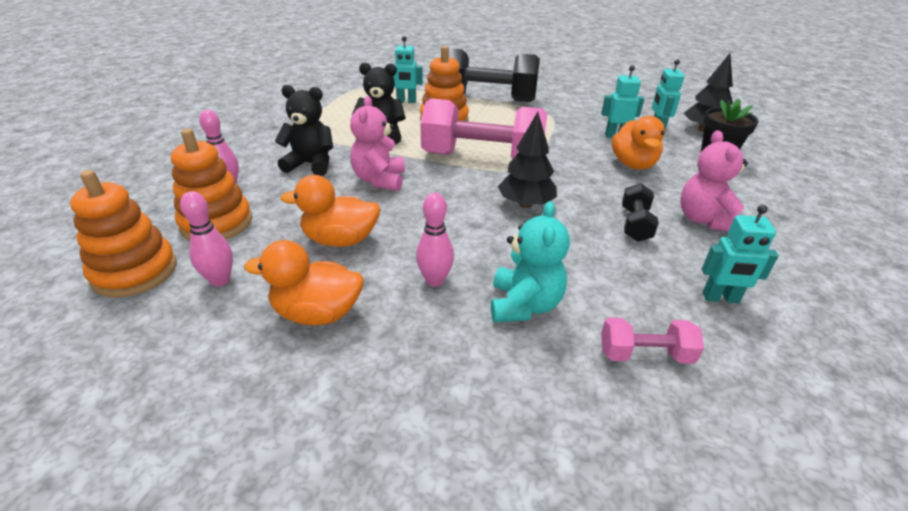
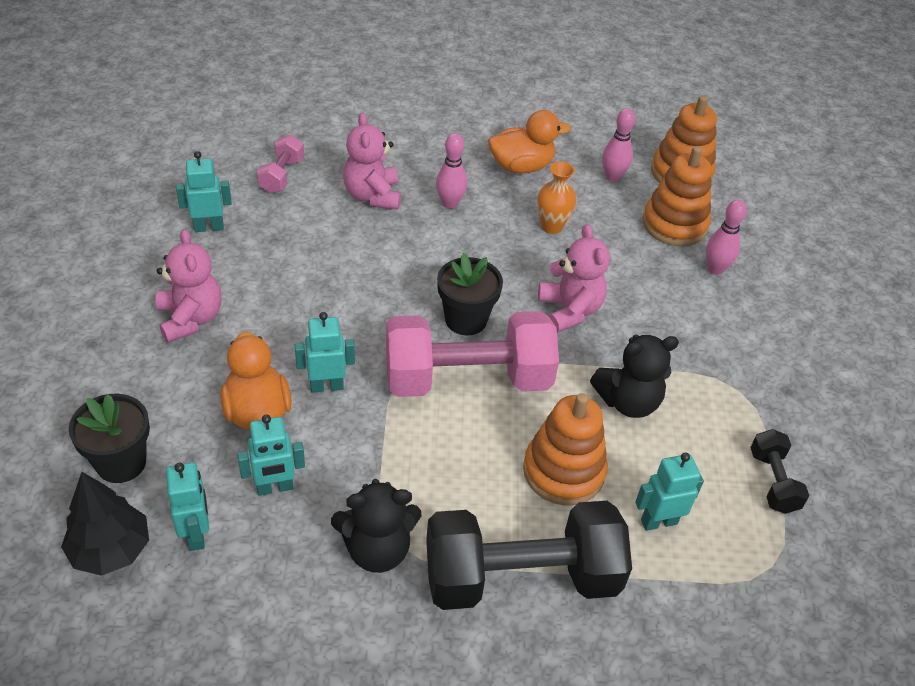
camera: 160 degrees right, 10 degrees up
black teddy bear [275,85,333,176] -> black teddy bear moved to [331,479,421,573]
orange duck [281,175,381,247] -> orange vase [537,161,576,234]
turquoise teddy bear [491,201,570,322] -> pink teddy bear [343,113,401,210]
black tree [498,112,557,208] -> none
pink dumbbell [601,318,704,364] -> pink dumbbell turned 60 degrees counterclockwise [257,135,304,193]
black dumbbell [622,183,659,242] -> black dumbbell moved to [750,429,809,514]
none -> turquoise robot [295,312,355,393]
none -> black flower pot [437,253,503,335]

